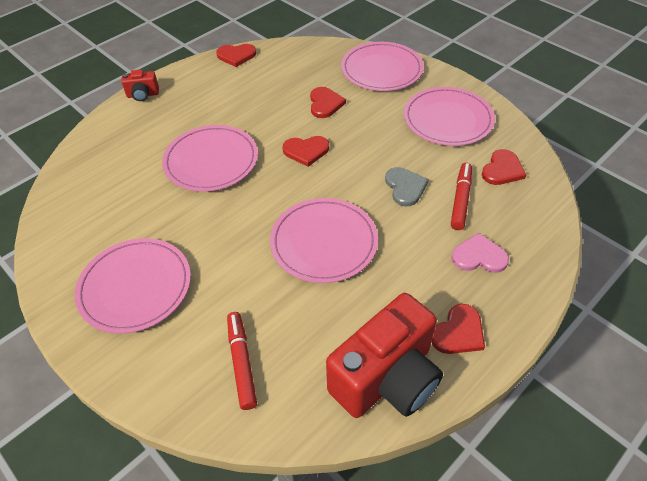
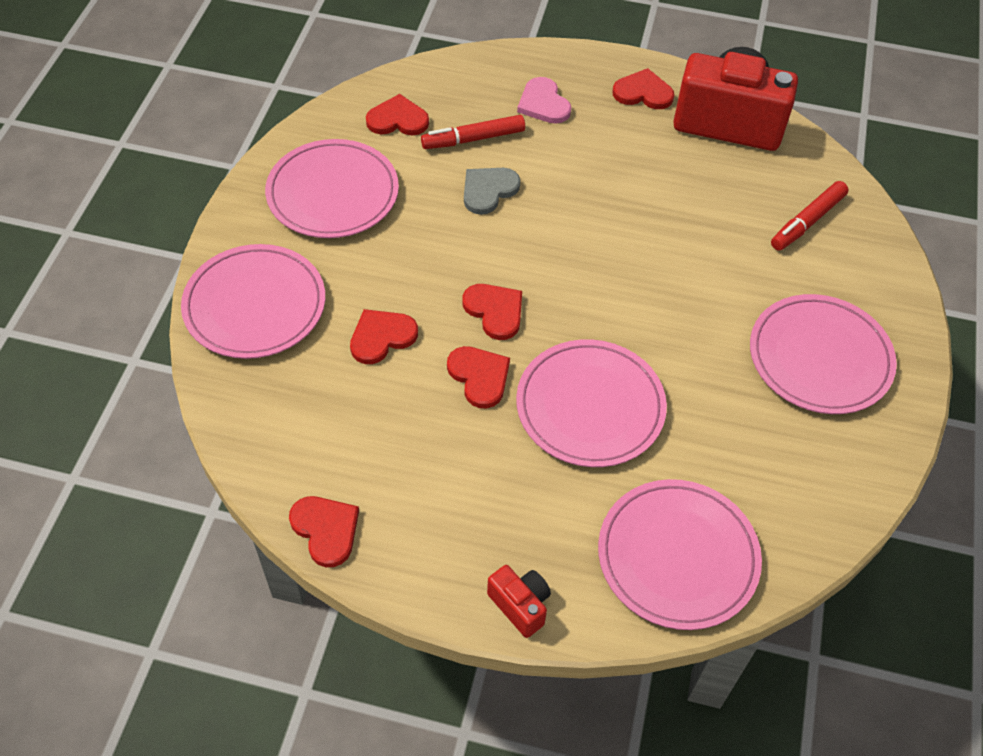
camera: 125 degrees left, 5 degrees up
pink plate [270,198,378,283] -> pink plate moved to [598,479,762,630]
none -> red heart [447,346,510,408]

